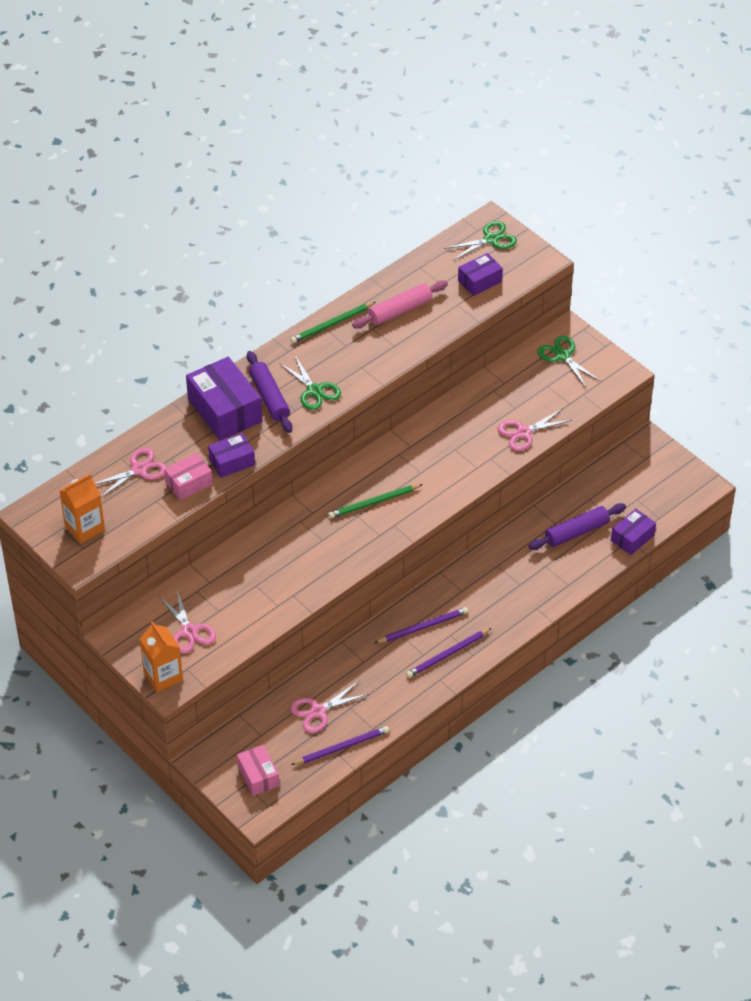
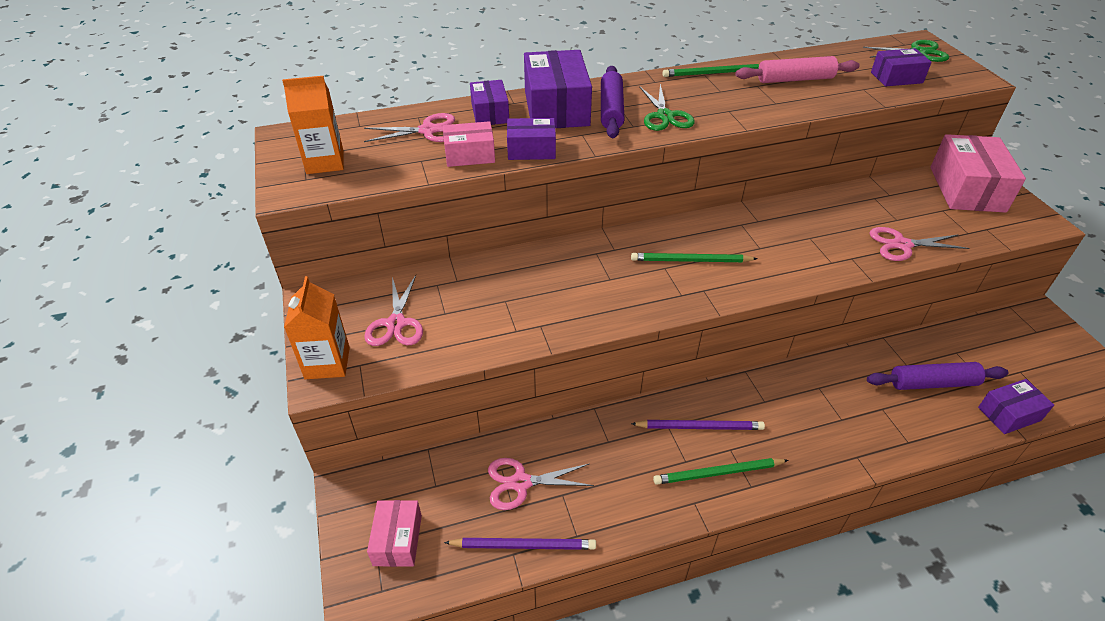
camera: 25 degrees right, 5 degrees down
purple pencil [406,628,492,678] -> green pencil [653,458,788,485]
green scissors [537,336,601,387] -> pink box [930,134,1026,213]
none -> purple box [470,80,509,125]

